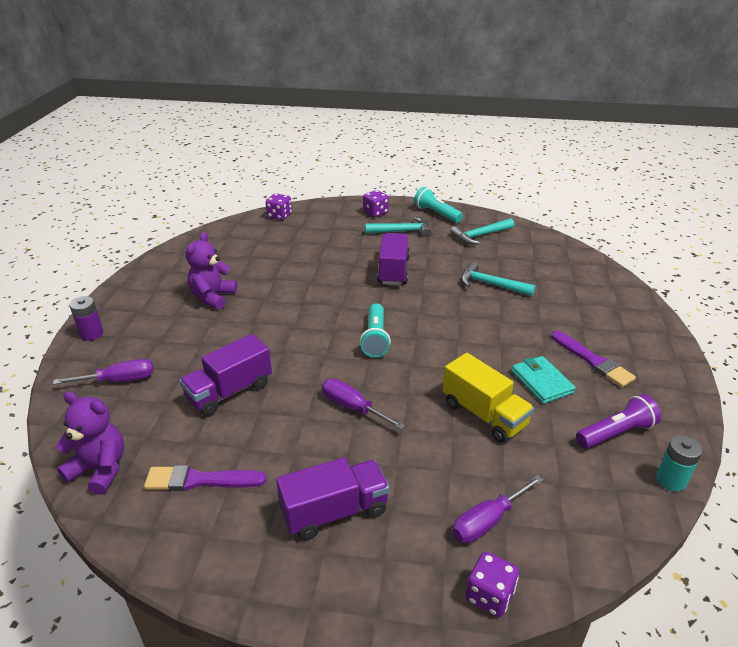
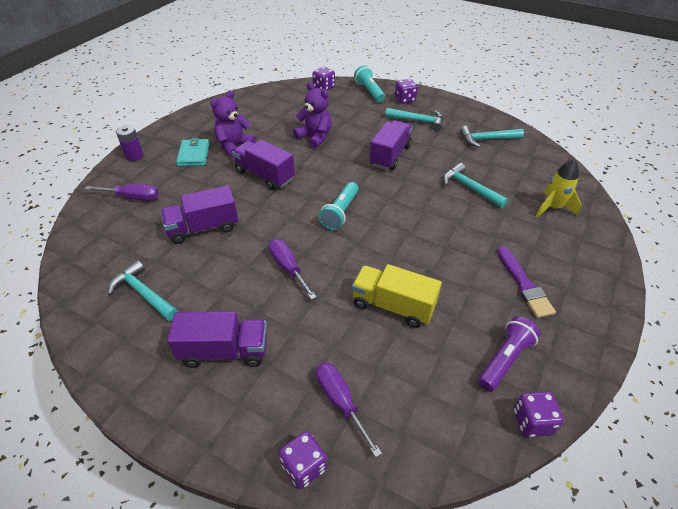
camera: 20 degrees right, 10 degrees up
purple teddy bear [56,391,124,495] -> purple teddy bear moved to [293,82,332,149]
purple brush [144,465,267,491] -> turquoise hammer [108,260,179,321]
turquoise flashlight [414,187,463,223] -> turquoise flashlight moved to [354,65,385,102]
yellow truck [443,353,534,443] -> yellow truck turned 135 degrees clockwise [352,264,442,328]
purple screwdriver [452,475,543,543] -> purple screwdriver turned 75 degrees clockwise [316,362,382,457]
turquoise wallet [512,356,576,404] -> turquoise wallet moved to [176,138,210,166]
purple flashlight [576,394,661,448] -> purple flashlight turned 45 degrees counterclockwise [478,316,541,392]
turquoise battery [656,435,702,491] -> purple dice [514,391,564,437]
none -> purple truck [232,140,295,190]
none -> yellow rocket [536,159,581,217]

